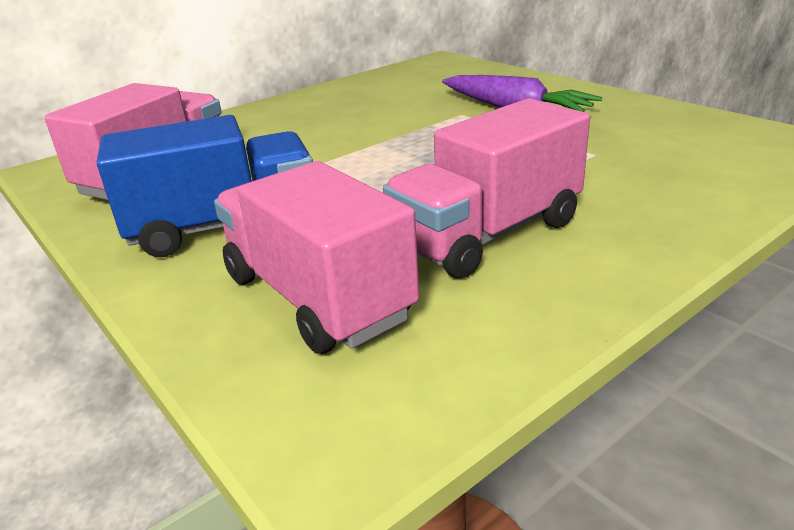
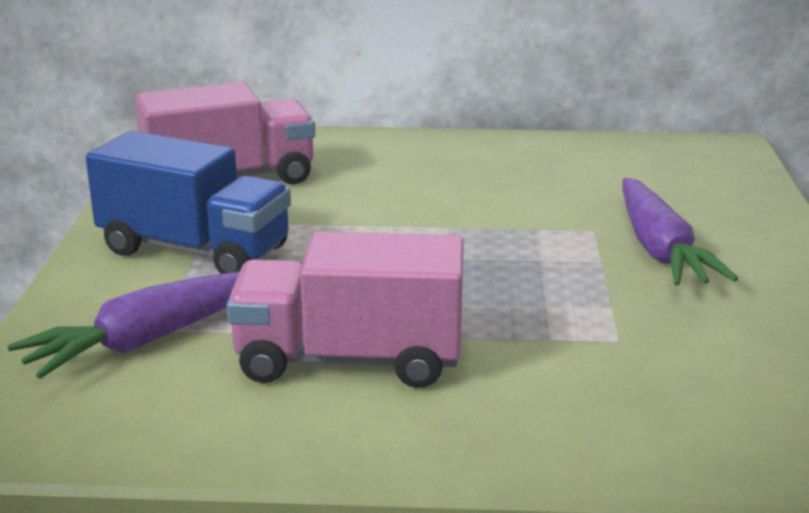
camera: 40 degrees right, 5 degrees down
pink truck [214,161,419,354] -> purple carrot [7,271,240,379]

